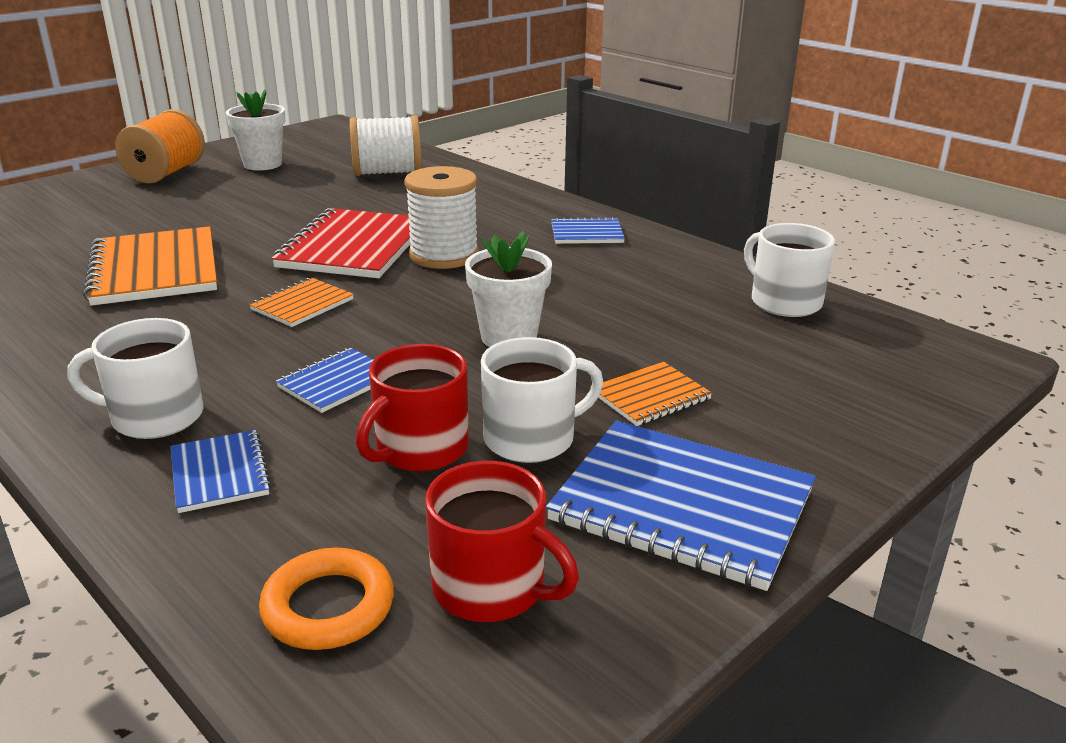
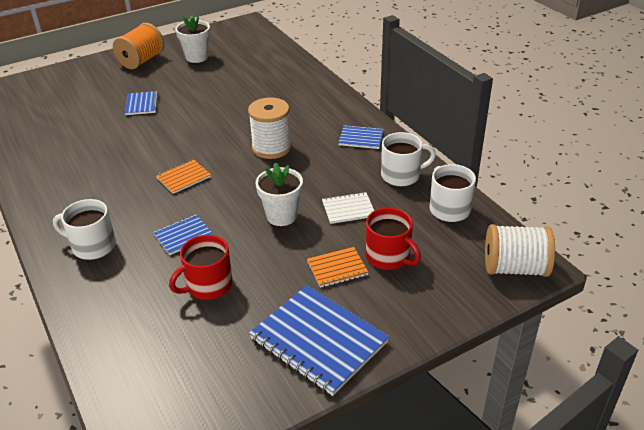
camera: 15 degrees right, 10 degrees up
orange notebook [83,226,217,306] -> none
blue notebook [171,430,271,513] -> blue notebook moved to [125,91,159,115]
orange ring [259,548,394,650] -> none
red notebook [271,208,411,278] -> none
white spool [349,115,422,176] -> white spool moved to [485,224,555,277]
red mug [425,461,579,622] -> red mug moved to [366,207,421,270]
white mug [481,337,603,463] -> white mug moved to [381,132,436,186]
none -> white notebook [322,192,374,224]

